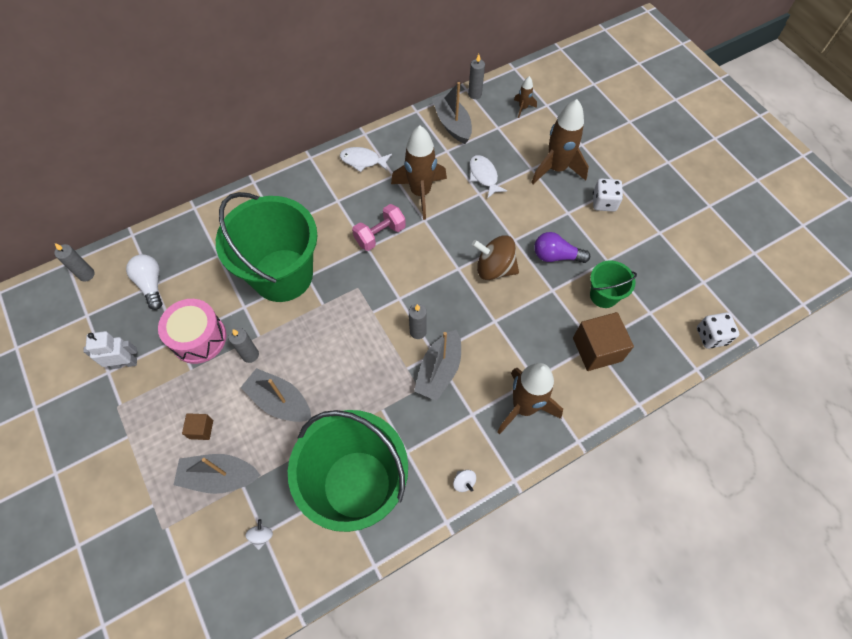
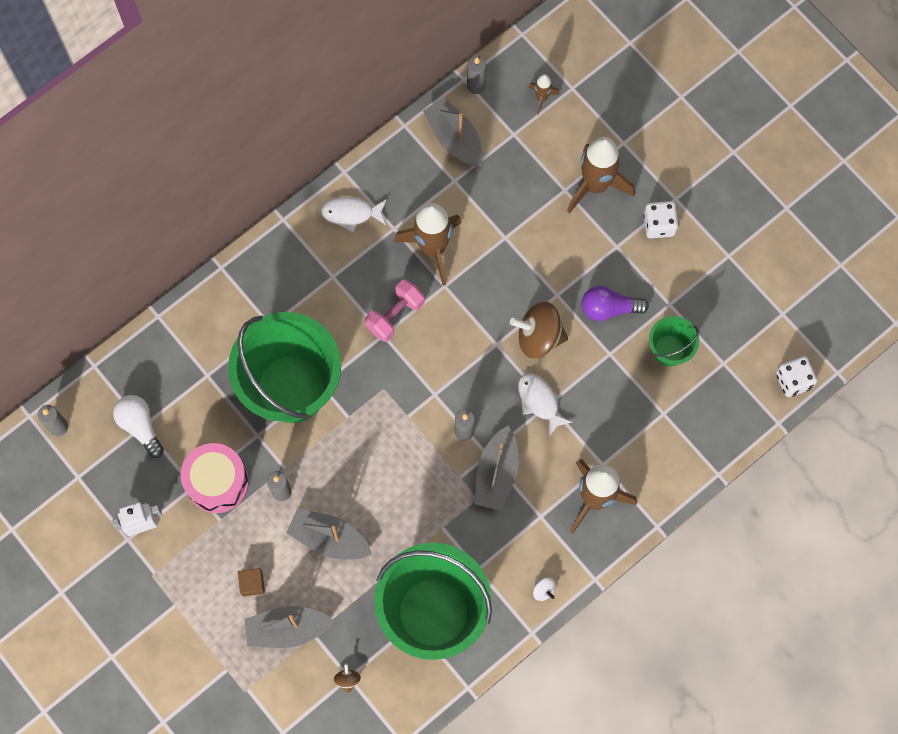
camera: 10 degrees left, 10 degrees up
white spinning top [245,519,273,550] -> brown spinning top [334,663,361,693]
white fish [469,155,507,199] -> white fish moved to [518,373,572,437]
brown cube [573,312,634,371] -> none

